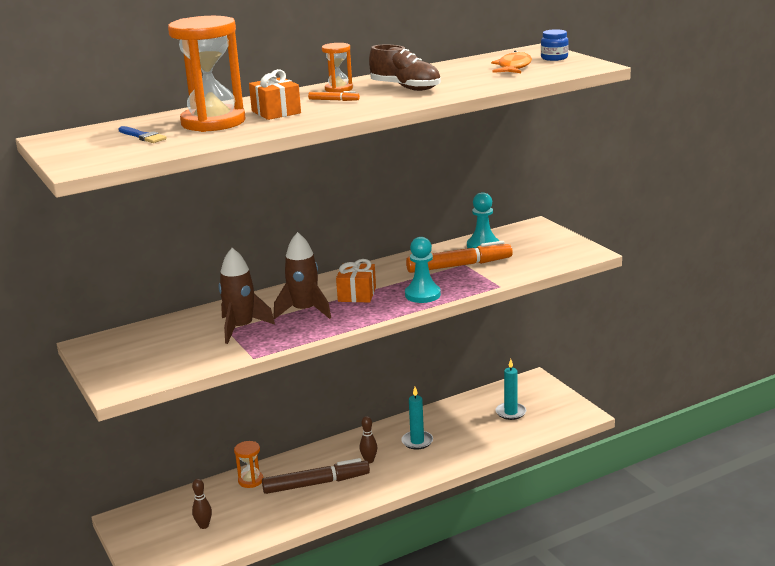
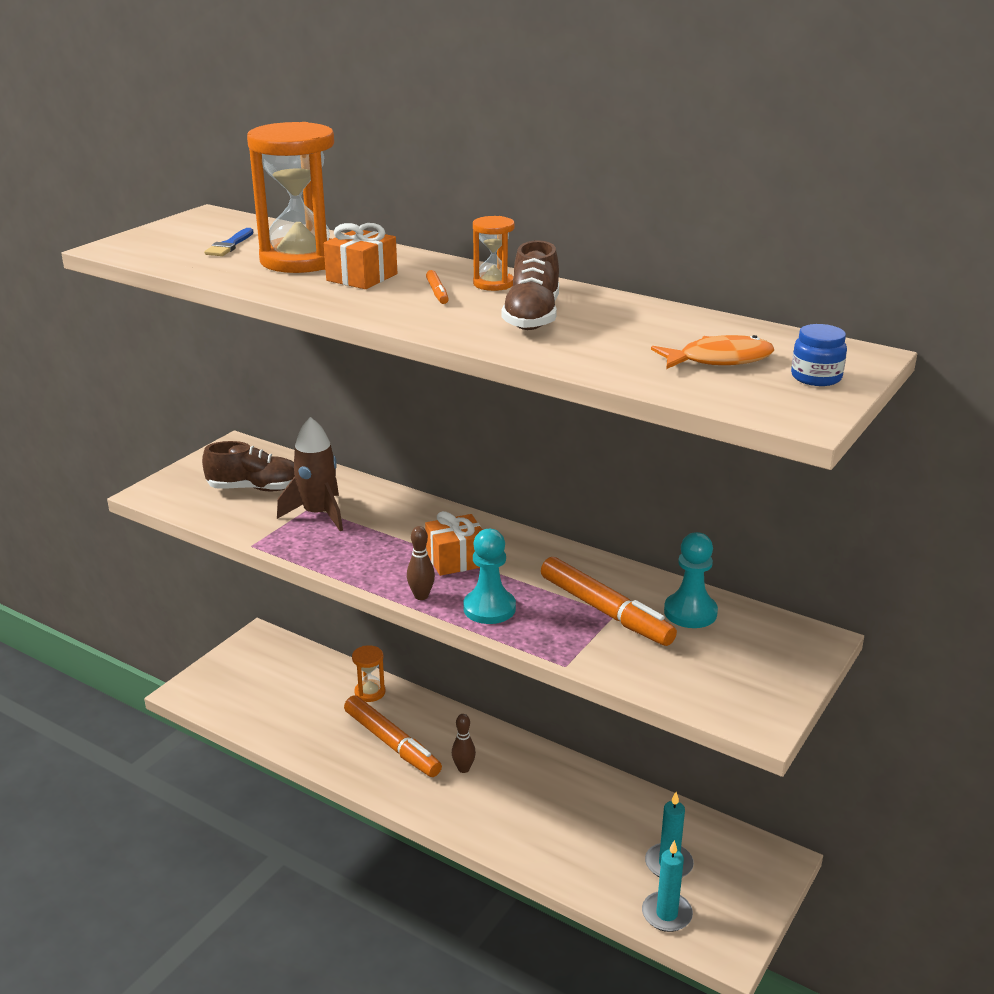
camera: 60 degrees right, 5 degrees up
brown bowling pin [192,479,212,529] -> brown bowling pin moved to [407,526,435,600]
brown marker [262,458,370,494] -> orange marker [344,695,442,777]
brown rocket [273,232,331,319] -> none
turquoise candle [401,387,433,450] -> turquoise candle moved to [642,840,693,932]
none -> brown shoe [202,441,295,491]

